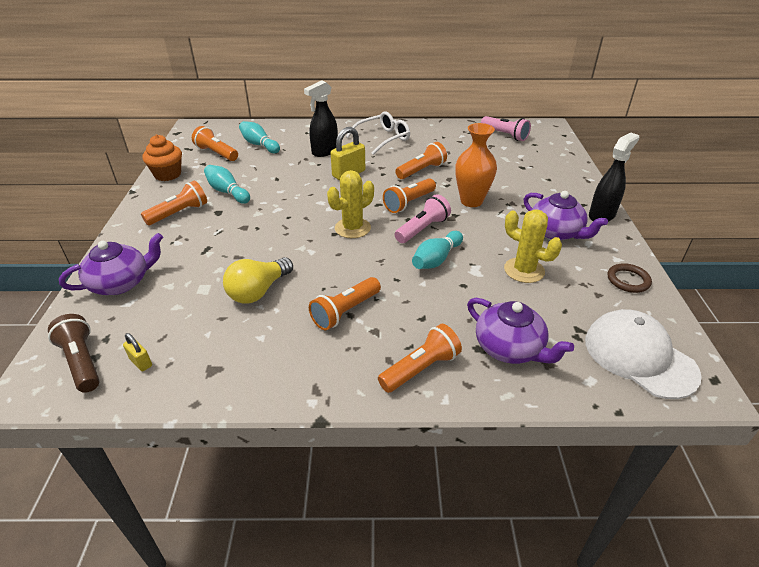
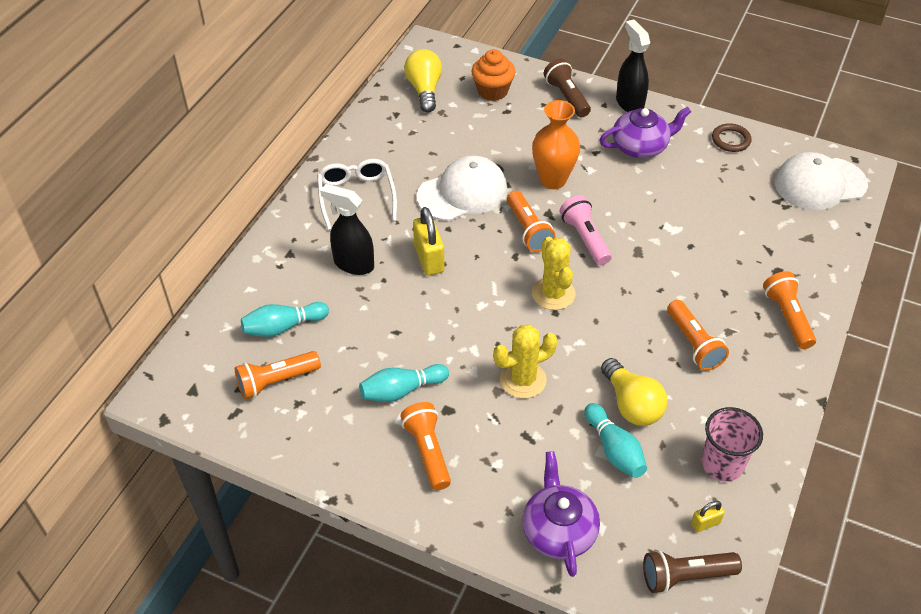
camera: 65 degrees left, 10 degrees up
orange cupcake [142,135,182,181] -> orange cupcake moved to [472,49,515,101]
black spray bottle [304,80,338,157] -> black spray bottle turned 135 degrees clockwise [320,184,374,275]
orange flashlight [395,142,447,179] -> white cap [417,155,508,221]
turquoise bowling pin [412,231,463,269] -> turquoise bowling pin moved to [584,403,647,478]
purple teapot [467,298,574,364] -> none
pink flashlight [481,116,531,141] -> yellow light bulb [404,49,442,113]
yellow cactus [504,209,562,283] -> yellow cactus moved to [493,324,557,398]
none -> brown flashlight [544,59,591,117]
none -> pink cup [701,407,763,482]

